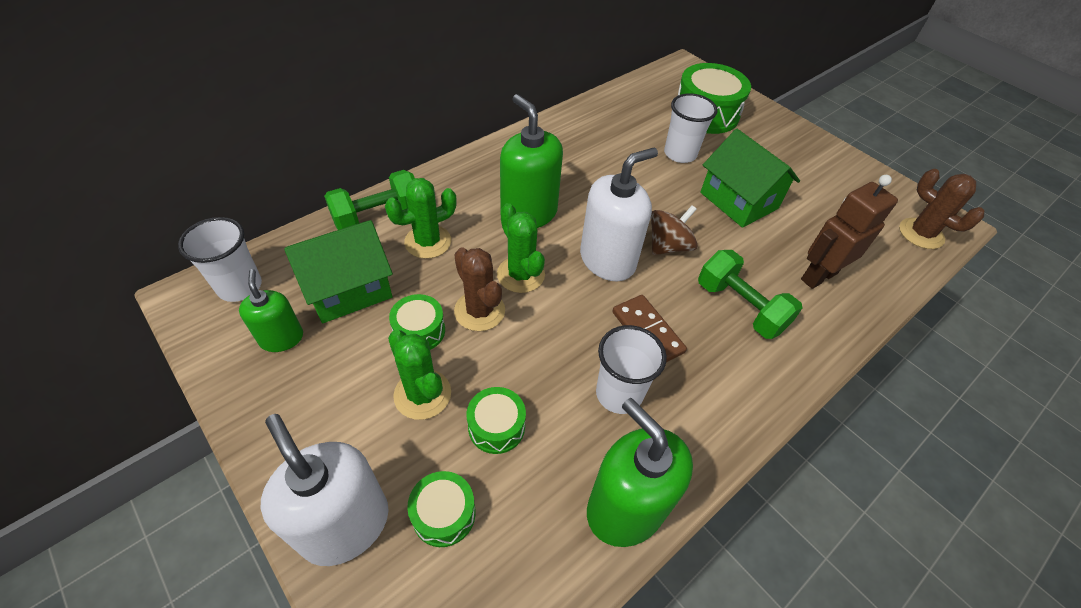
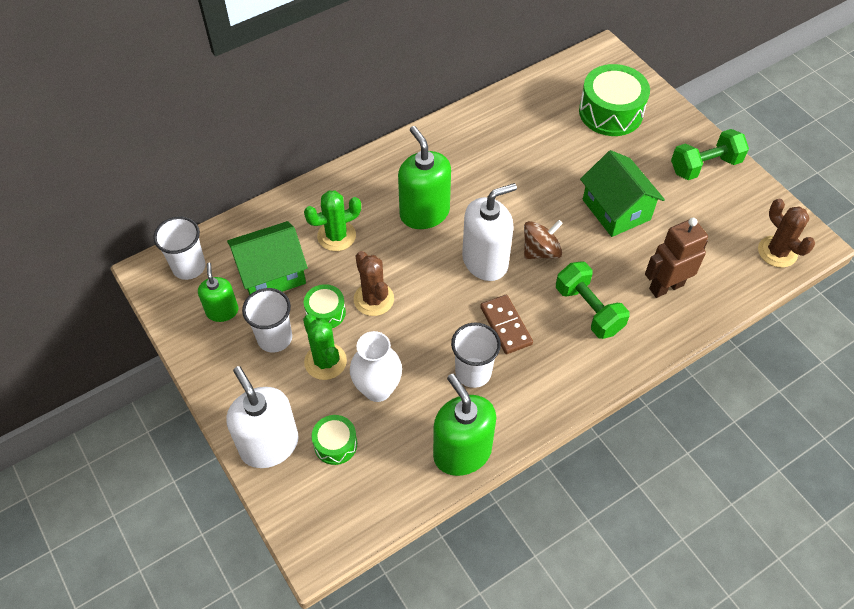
camera: 10 degrees right, 5 degrees up
green dumbbell [324,170,414,230] -> green dumbbell moved to [671,129,749,180]
green drum [467,387,526,454] -> white vase [350,331,402,402]
green cactus [497,203,545,293] -> none
white cup [664,93,718,163] -> white cup moved to [242,288,292,353]

